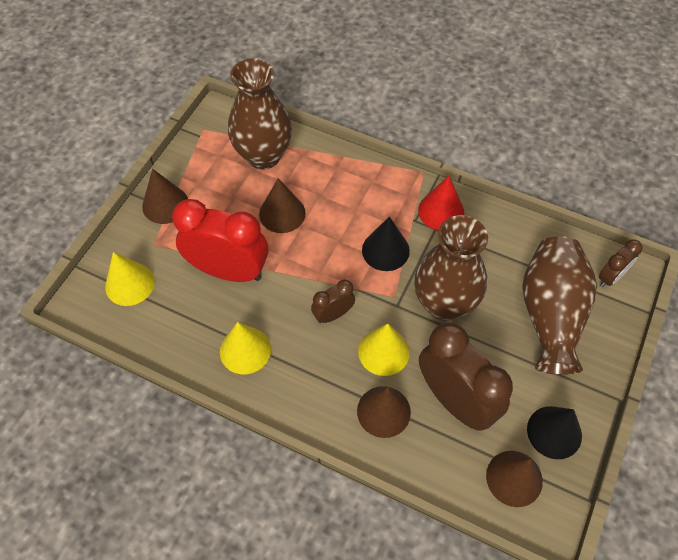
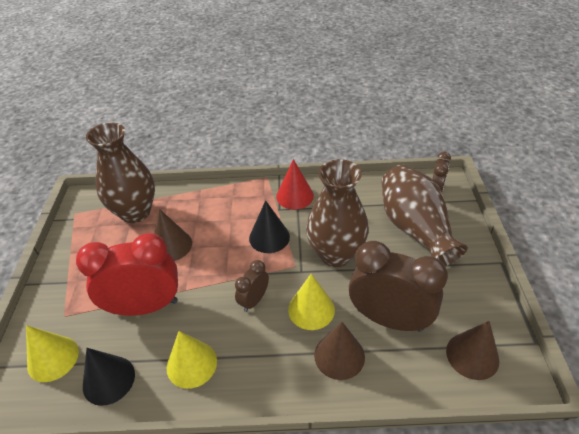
camera: 25 degrees left, 15 degrees down
brown cone [142,169,188,224] -> none
black cone [527,406,582,459] -> black cone moved to [83,348,135,406]

